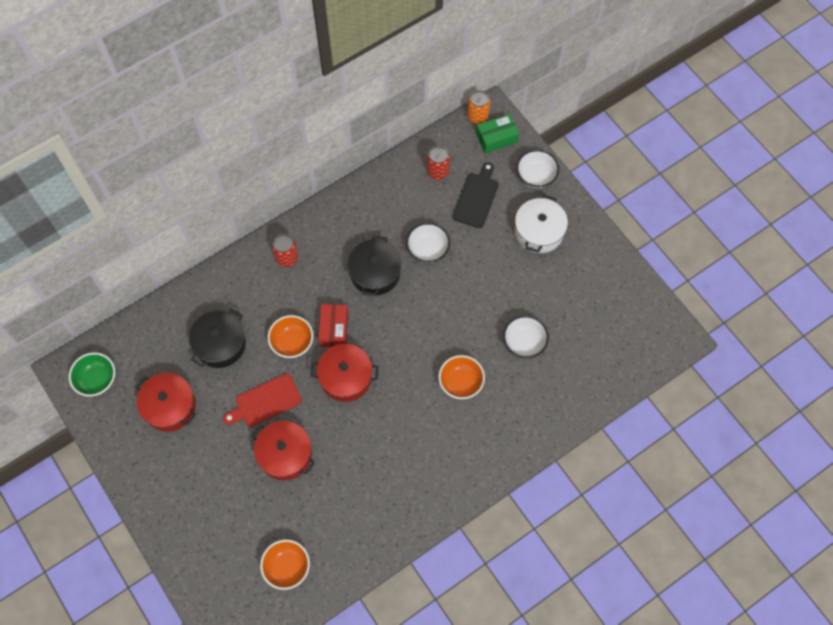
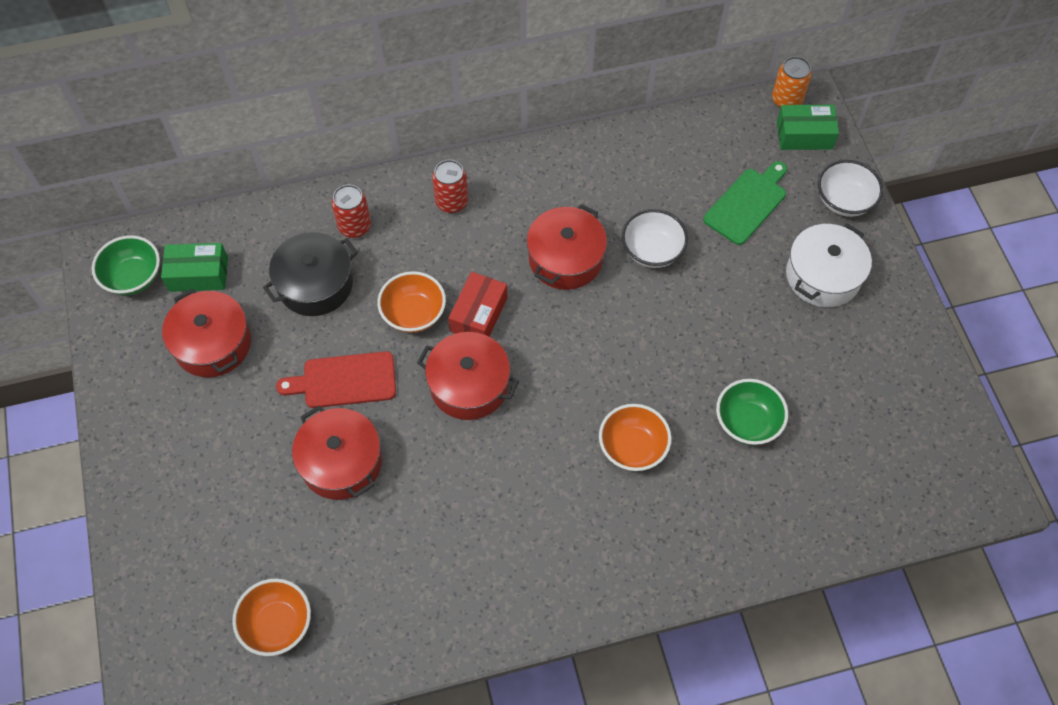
camera: 20 degrees right, 5 degrees down
black pot [348,236,401,296] -> red pot [527,204,607,290]
red can [427,146,450,180] -> red can moved to [331,184,371,238]
black cutting board [452,162,499,228] -> green cutting board [703,161,787,245]
white bowl [503,315,549,358] -> green bowl [716,379,788,445]
none -> green box [161,243,228,292]

